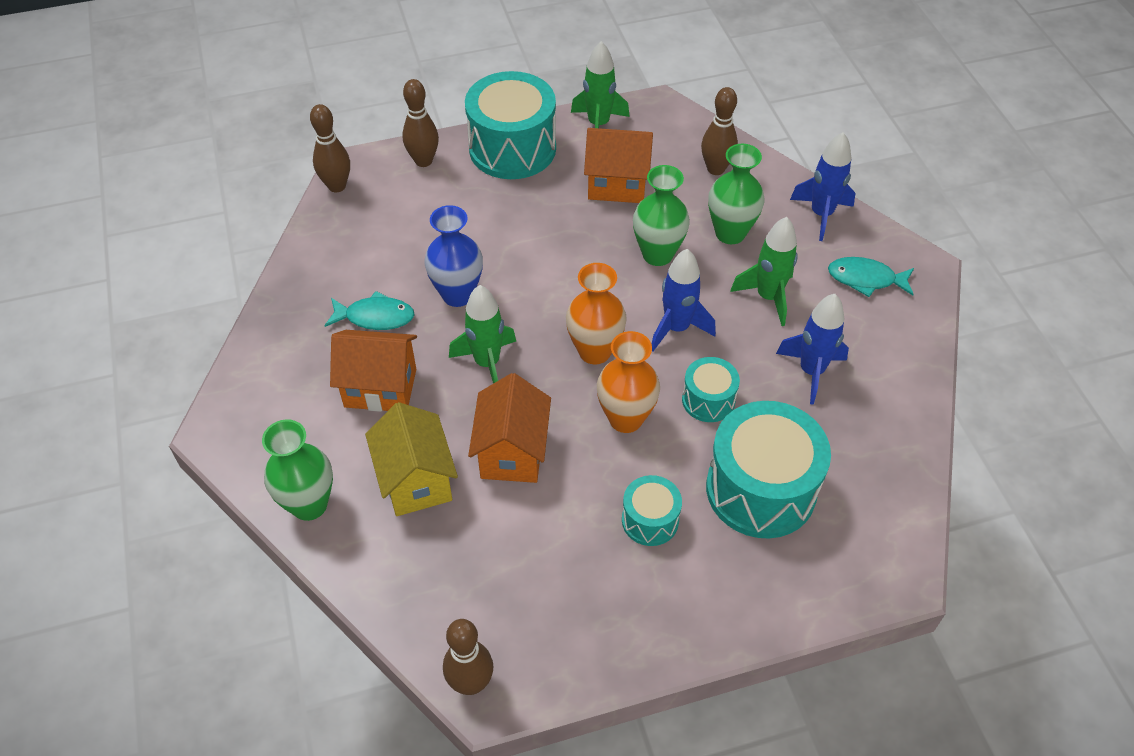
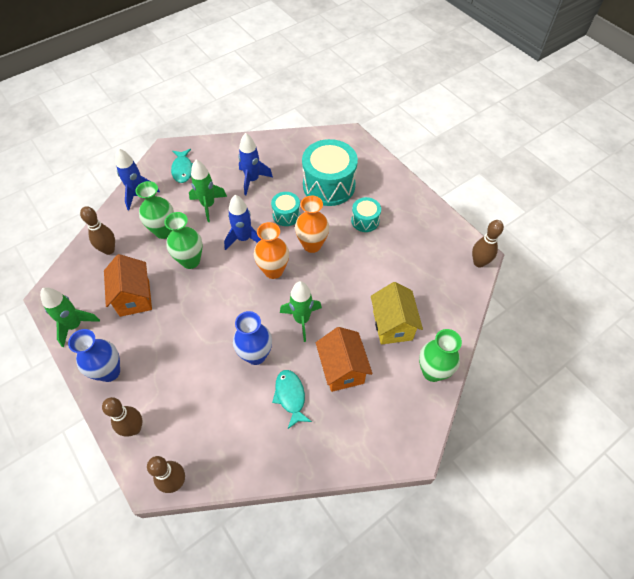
camera: 110 degrees left, 5 degrees up
yellow house [365,402,458,516] -> yellow house turned 60 degrees counterclockwise [371,282,423,345]
turquoise drum [465,71,556,179] -> blue vase [68,329,120,382]
orange house [468,373,551,483] -> none

